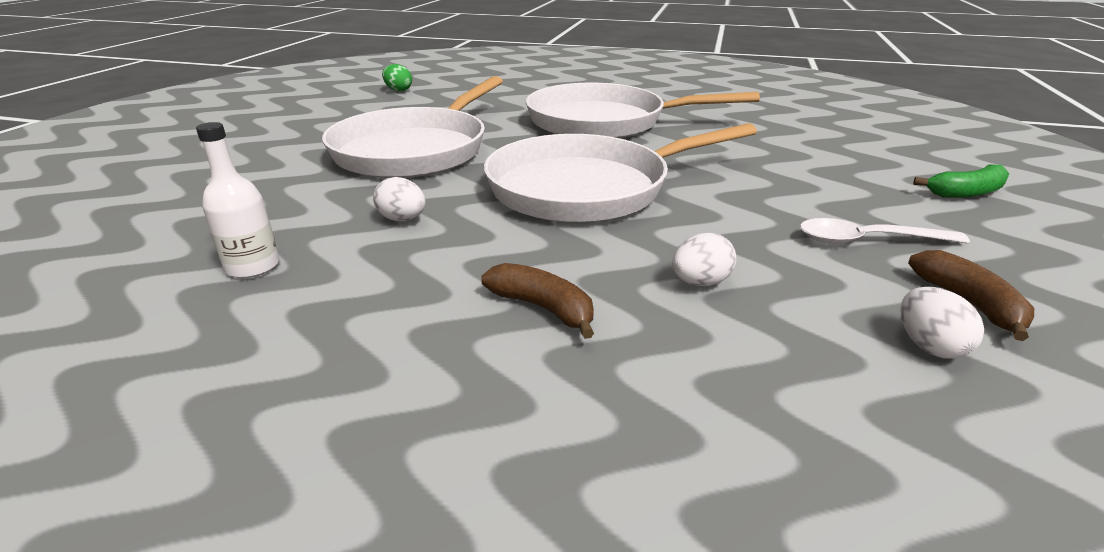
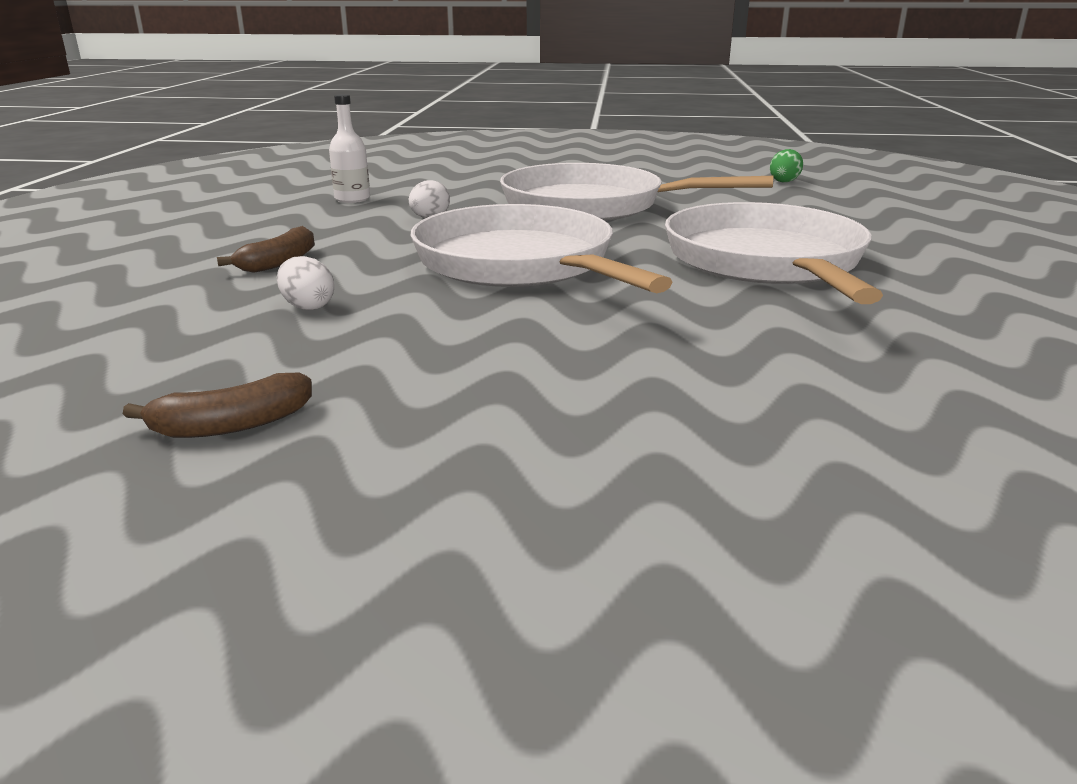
camera: 80 degrees right, 5 degrees down
white spoon [800,218,970,243] -> none
white egg [900,287,984,358] -> none
green banana [913,165,1010,198] -> none

